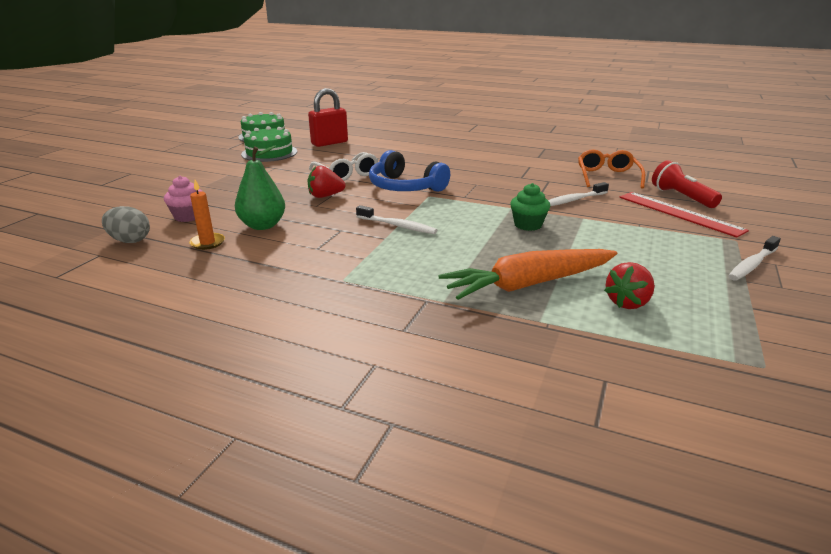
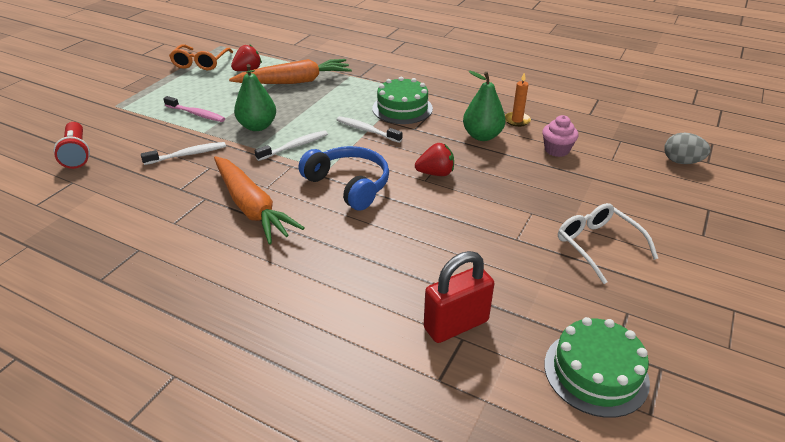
camera: 175 degrees left, 10 degrees up
grey egg [102,206,150,243] -> grey egg moved to [664,133,711,164]
green cake [241,126,297,162] -> green cake moved to [372,77,433,124]
white glasses [309,152,378,181] -> white glasses moved to [558,203,658,284]
green cupcake [510,183,550,231] -> green pear [234,64,276,131]
orange glasses [578,149,645,189] -> orange glasses moved to [169,44,233,70]
red ruler [619,192,749,238] -> none
white toothbrush [728,236,781,280] -> white toothbrush moved to [254,130,328,161]
none -> pink toothbrush [163,96,225,122]
none -> orange carrot [214,156,304,245]

